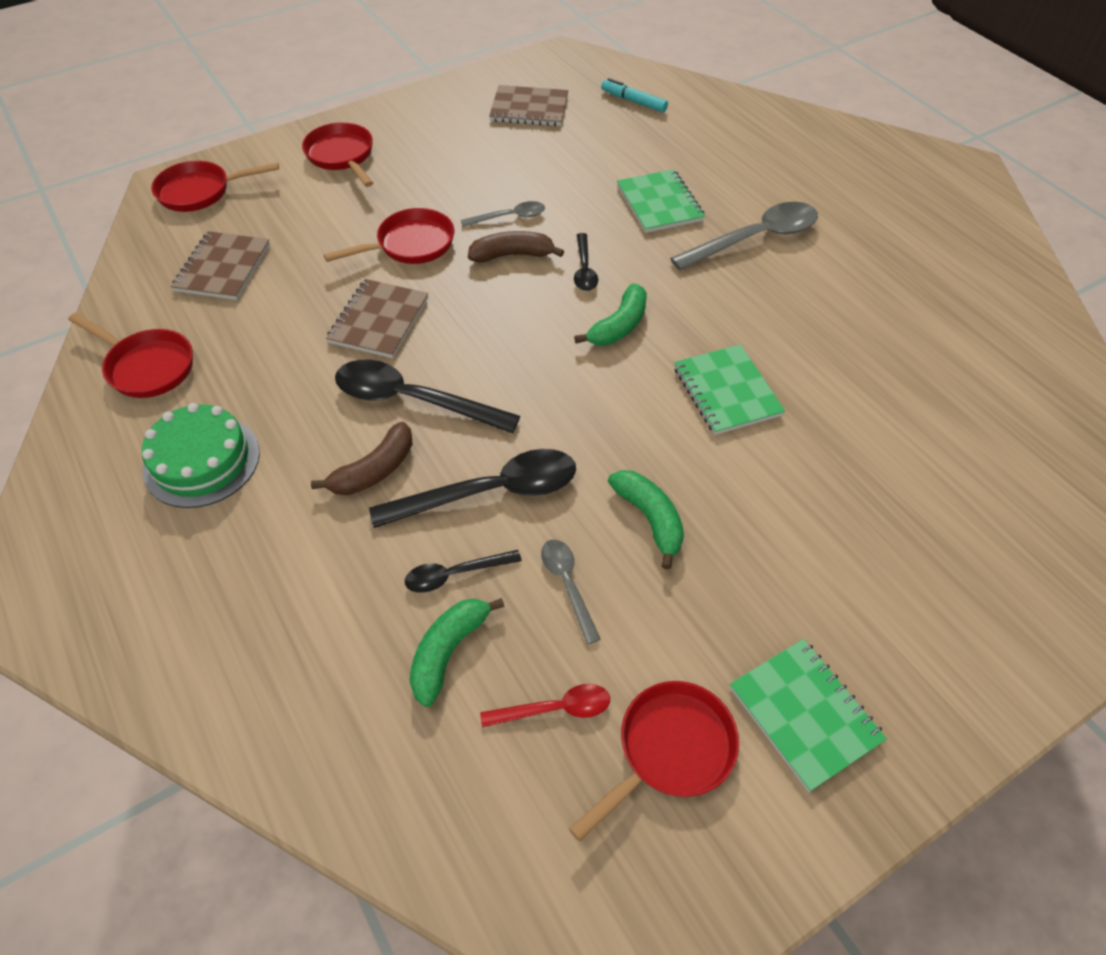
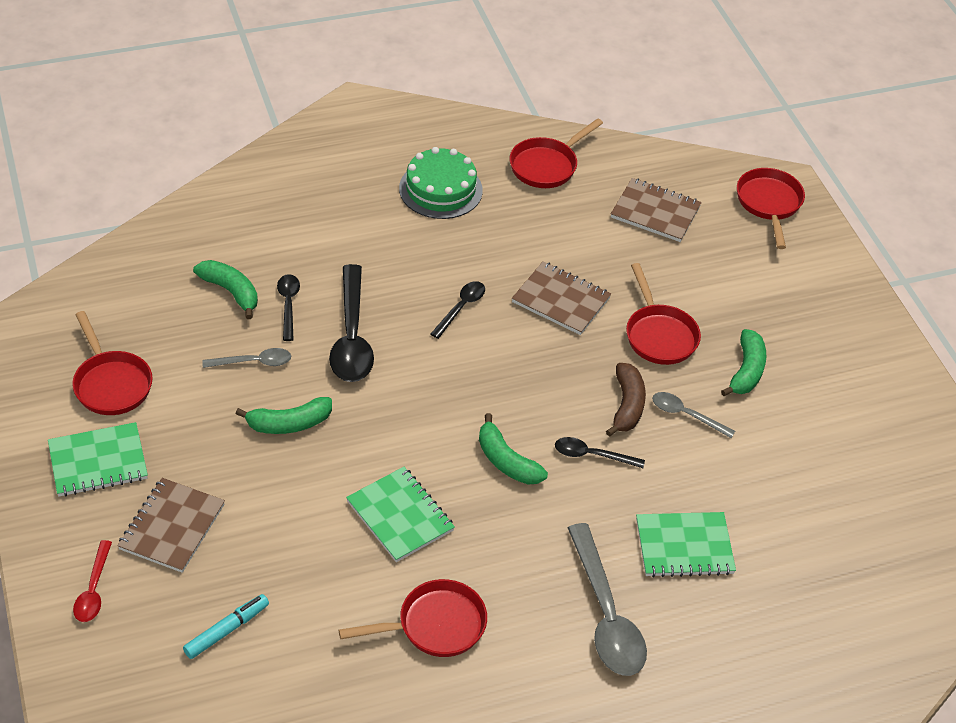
camera: 100 degrees right, 5 degrees down
red pan [302,122,373,187] -> red pan moved to [339,579,487,657]
brown banana [311,422,412,495] -> none
black spoon [335,360,520,433] -> black spoon [431,281,485,339], size x0.53
grey spoon [461,201,545,227] -> grey spoon turned 120 degrees clockwise [652,392,735,438]
red spoon [480,684,610,727] -> red spoon moved to [73,540,112,622]
brown notebook [489,85,568,126] -> brown notebook moved to [117,478,225,573]
turquoise marker [601,78,668,112] -> turquoise marker moved to [183,594,269,659]
green notebook [674,344,785,435] -> green notebook turned 60 degrees clockwise [346,467,455,562]
none -> green banana [721,329,767,396]

